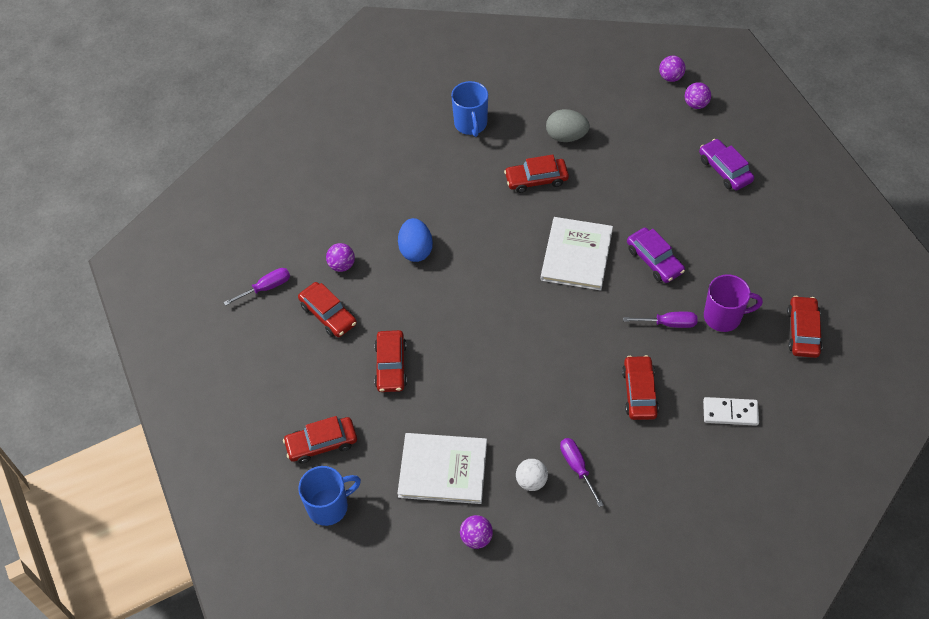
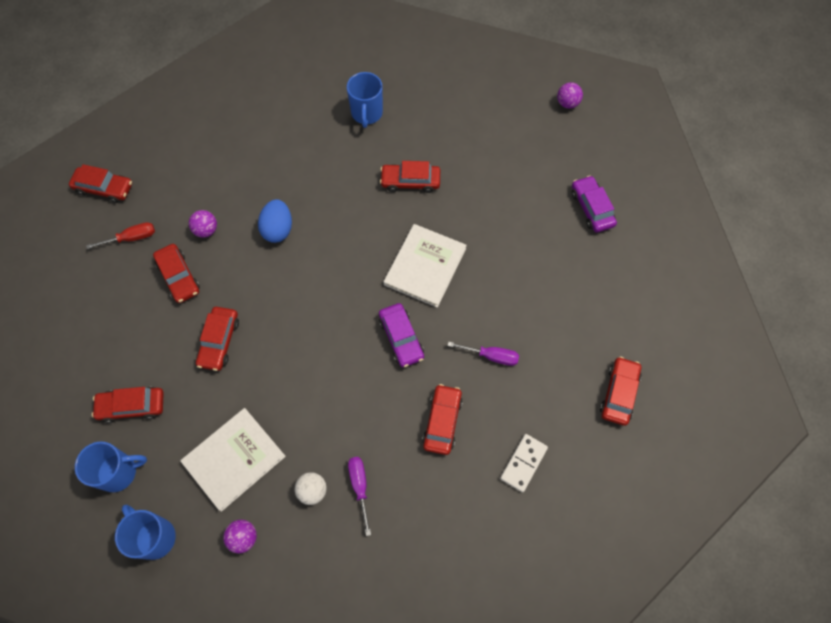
camera: 10 degrees right, 10 degrees up
purple screwdriver [223,268,290,306] -> red screwdriver [86,222,155,249]
white book [397,433,487,504] -> white book turned 60 degrees counterclockwise [180,408,286,512]
grey egg [546,109,590,142] -> none
purple car [627,228,685,283] -> purple car moved to [379,303,424,367]
purple ball [685,82,711,109] -> none
white domino [703,397,759,426] -> white domino turned 75 degrees counterclockwise [500,434,548,493]
purple mug [704,274,763,332] -> none
none -> red car [69,164,132,203]
none -> blue mug [115,505,176,560]

